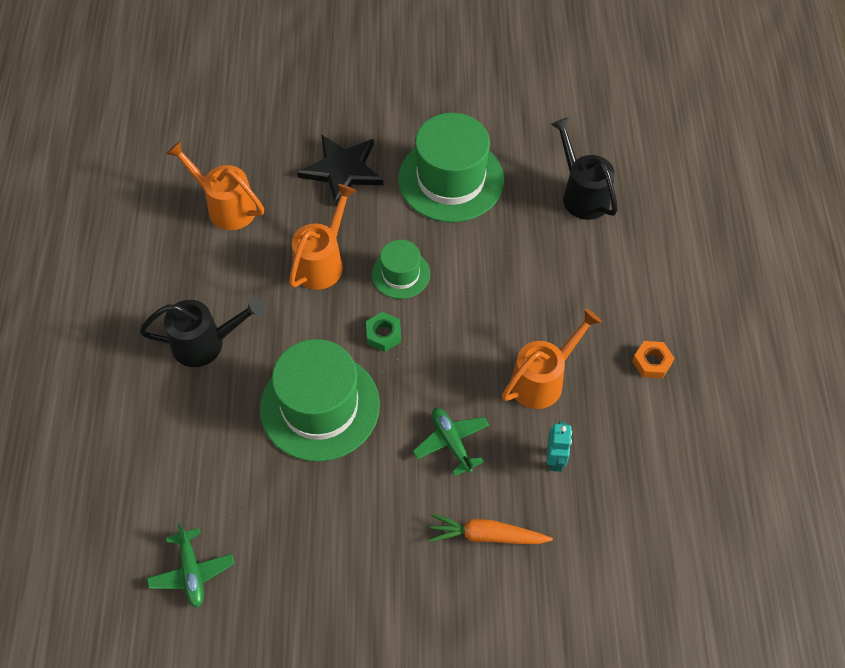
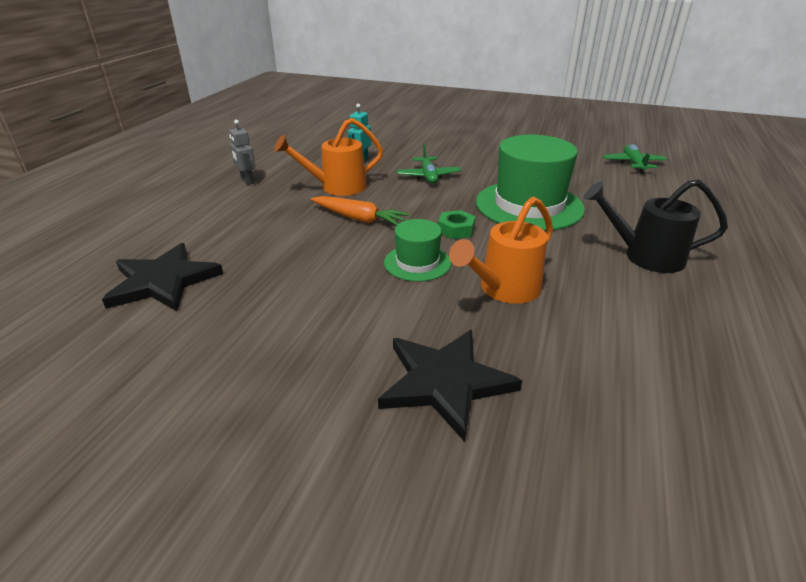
camera: 160 degrees left, 25 degrees down
orange watering can [166,141,264,230] -> none
green hat [398,113,504,222] -> none
orange carrot [429,514,553,544] -> orange carrot moved to [311,196,410,225]
black watering can [551,117,618,220] -> black star [102,243,223,311]
orange nut [632,341,674,378] -> grey robot [229,120,256,185]

